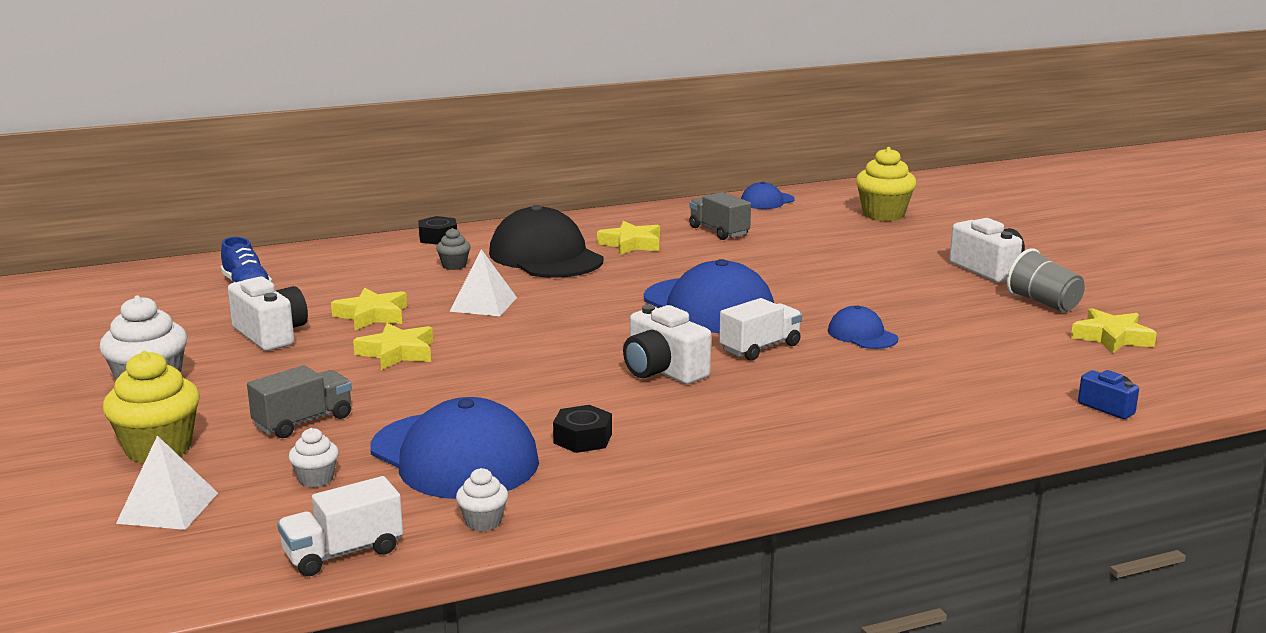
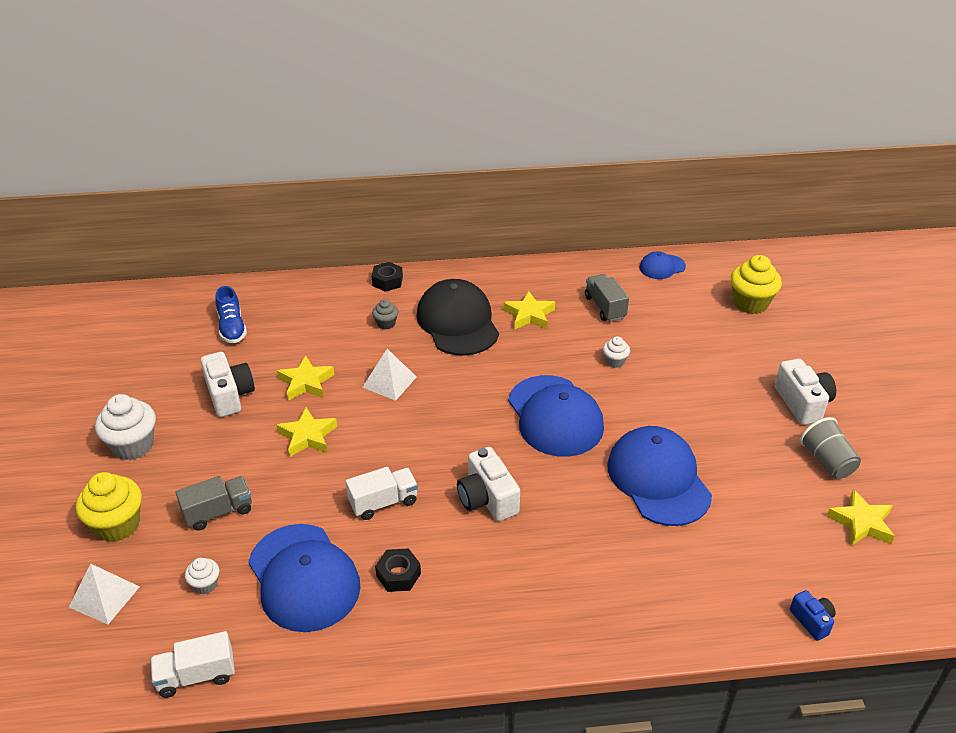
camera: 15 degrees right, 20 degrees up
white cupcake [456,468,508,531] -> white cupcake moved to [603,336,630,368]
white truck [719,298,802,361] -> white truck moved to [346,467,418,520]
blue cap [828,305,898,349] -> blue cap [607,426,712,526], size x2.02

